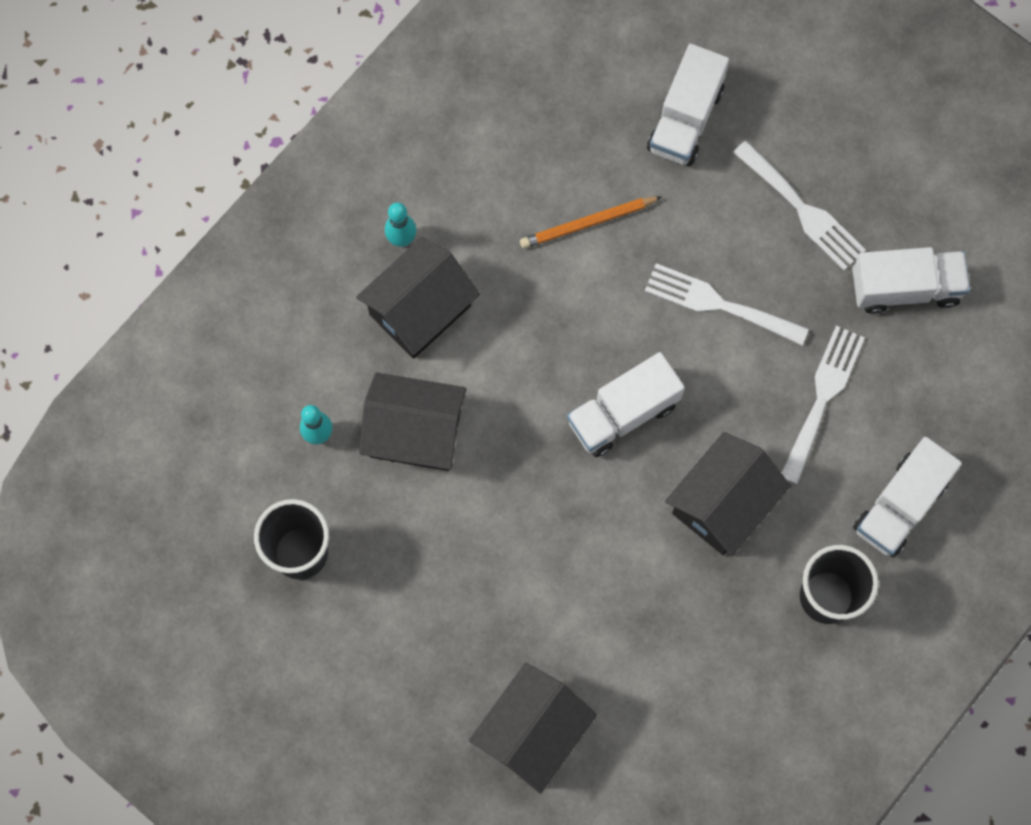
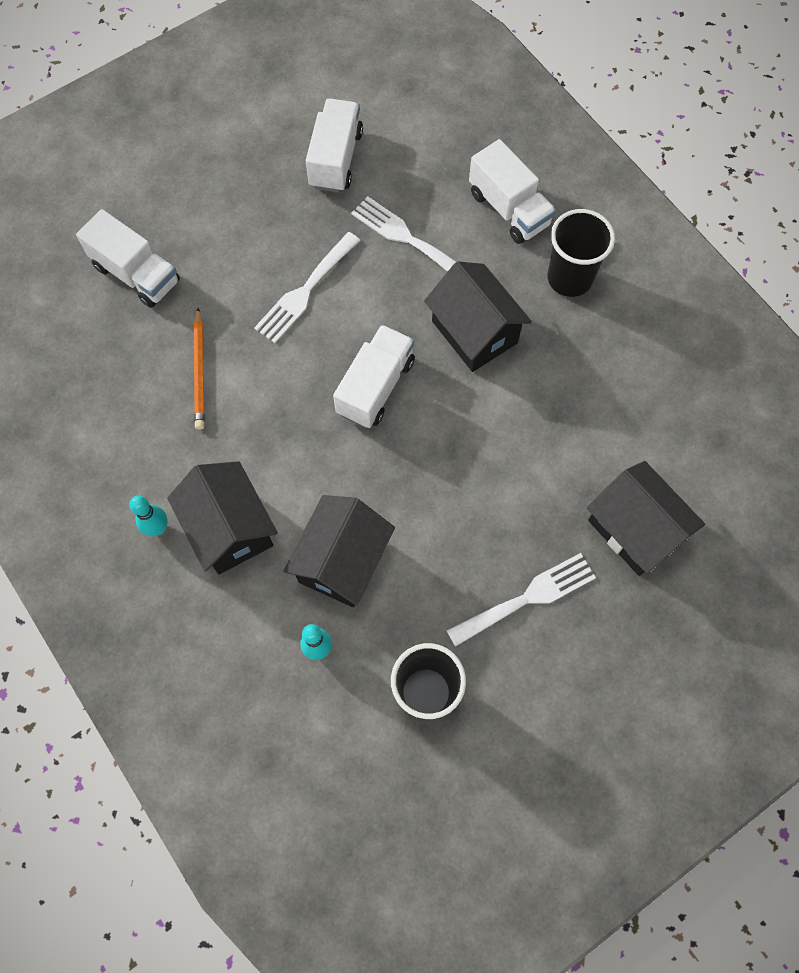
camera: 75 degrees left, 5 degrees down
white truck [567,352,685,457] -> white truck turned 135 degrees counterclockwise [333,325,415,428]
white fork [733,141,866,270] -> white fork moved to [446,553,596,647]

